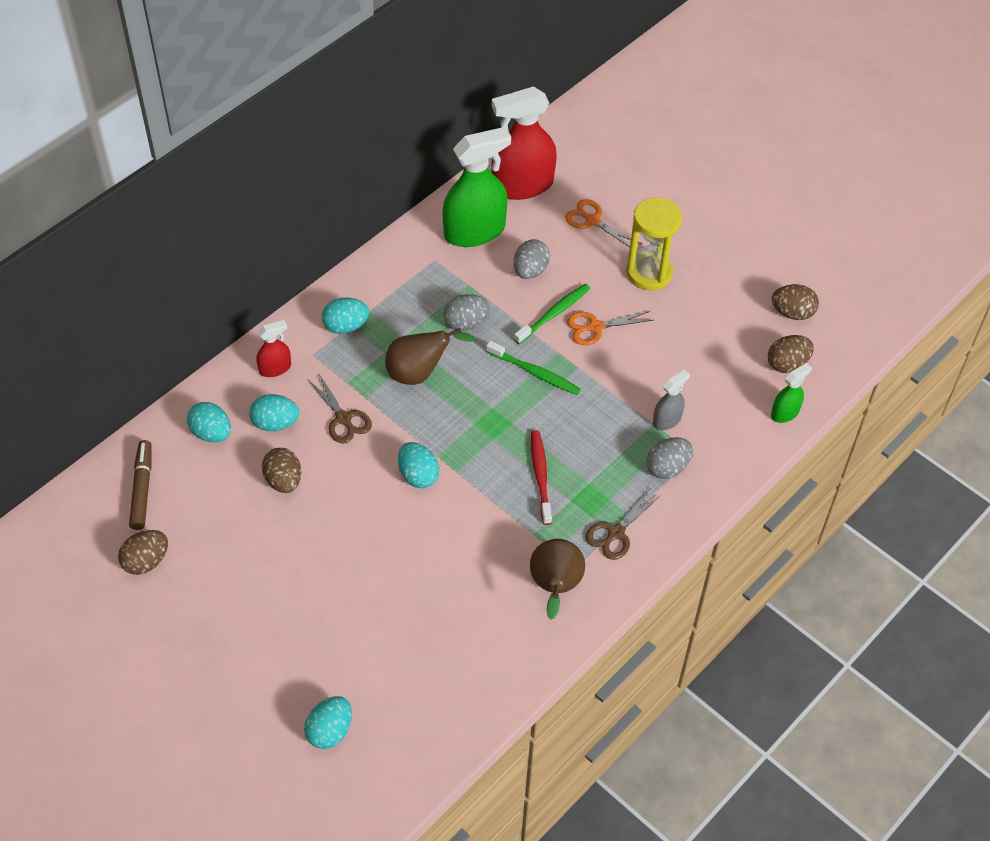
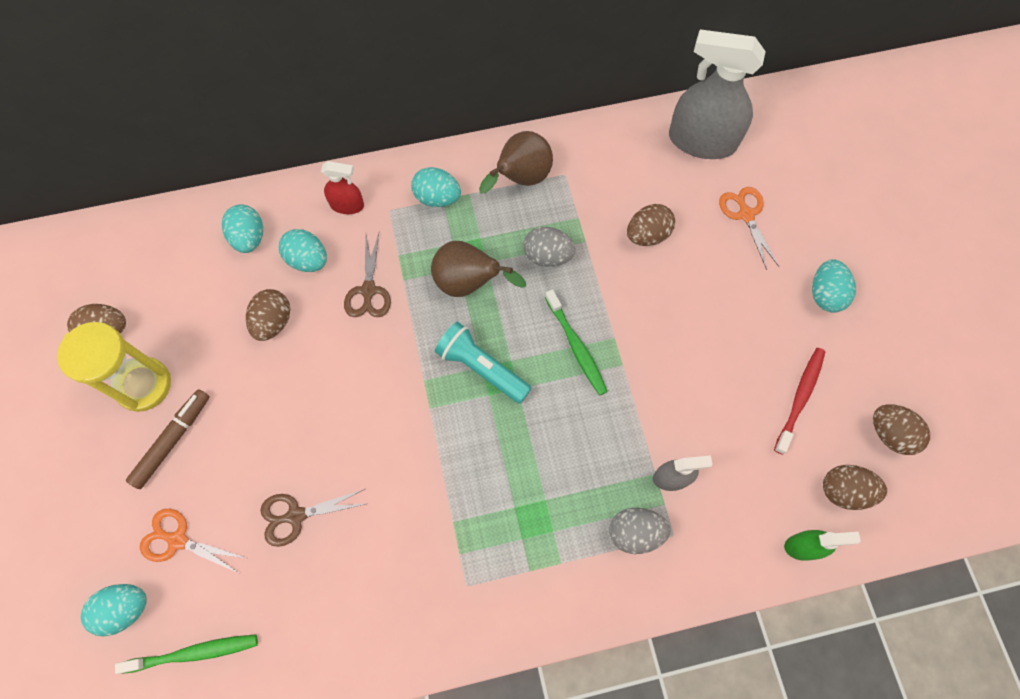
camera: 35 degrees right, 15 degrees up
brown marker [129,440,152,530] -> brown marker moved to [126,389,210,489]
turquoise egg [398,442,439,488] -> turquoise egg moved to [812,259,856,312]
green spray bottle [442,127,511,247] -> none
red spray bottle [491,86,557,200] -> grey spray bottle [669,29,766,159]
grey egg [513,239,550,279] -> brown egg [627,204,675,246]
green toothbrush [514,284,590,344] -> green toothbrush moved to [115,634,258,674]
brown pear [530,539,585,620] -> brown pear moved to [479,131,553,194]
red toothbrush [531,430,552,525] -> red toothbrush moved to [774,348,825,454]
orange scissors [567,311,653,345] -> orange scissors moved to [140,509,246,574]
brown scissors [585,489,661,560] -> brown scissors moved to [260,489,365,547]
yellow hourglass [626,197,682,290] -> yellow hourglass moved to [57,322,171,412]
none -> turquoise flashlight [435,322,532,404]

